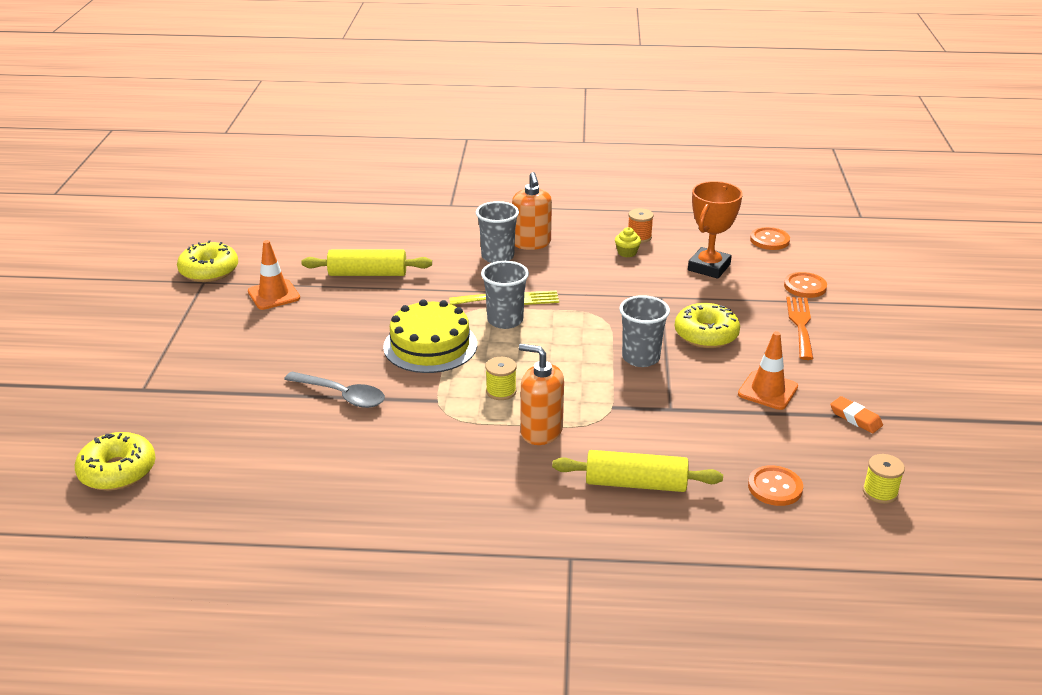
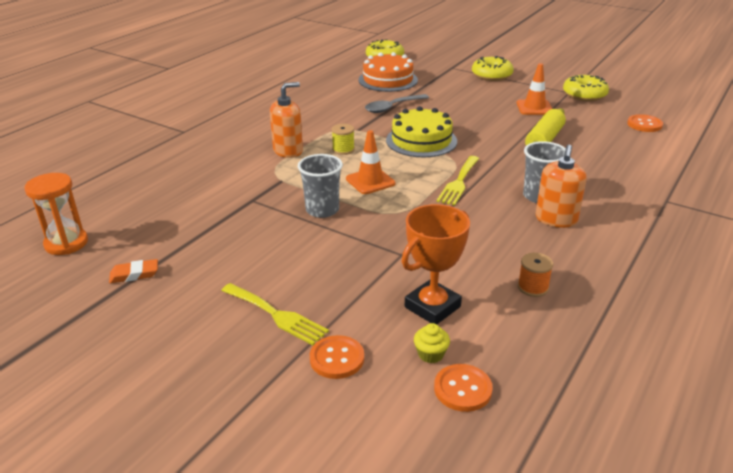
camera: 120 degrees right, 0 degrees up
grey cup [481,261,529,329] -> none
orange soap dispenser [512,172,552,250] -> orange soap dispenser turned 90 degrees counterclockwise [536,144,587,228]
yellow rolling pin [552,450,723,492] -> none
yellow cupcake [615,227,641,257] -> yellow cupcake moved to [414,323,450,363]
yellow donut [675,303,740,348] -> yellow donut moved to [472,56,514,81]
orange trophy [688,181,743,279] -> orange trophy turned 75 degrees clockwise [401,204,470,324]
orange traffic cone [738,331,798,410] -> orange traffic cone moved to [346,130,395,194]
orange button [748,465,803,506] -> orange button moved to [627,114,663,132]
orange fork [786,297,813,360] -> yellow fork [221,283,329,345]
yellow spool [863,454,905,504] -> orange hourglass [24,173,88,255]
none -> orange cake [359,52,418,92]

